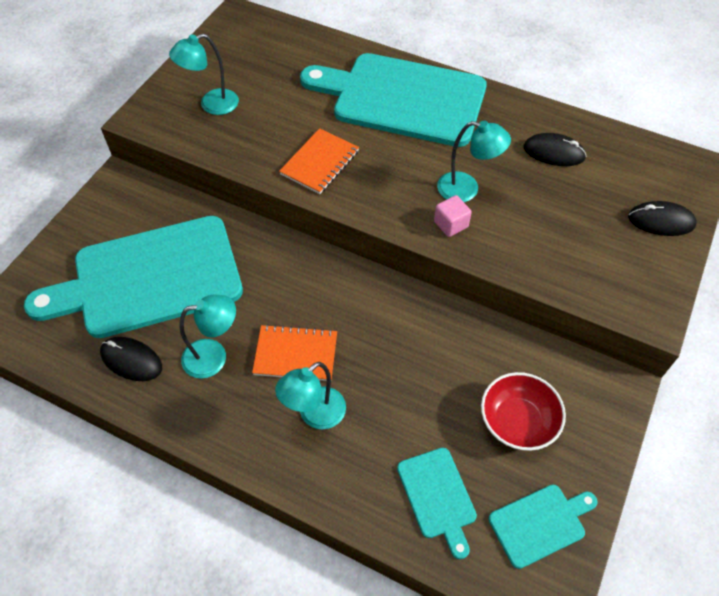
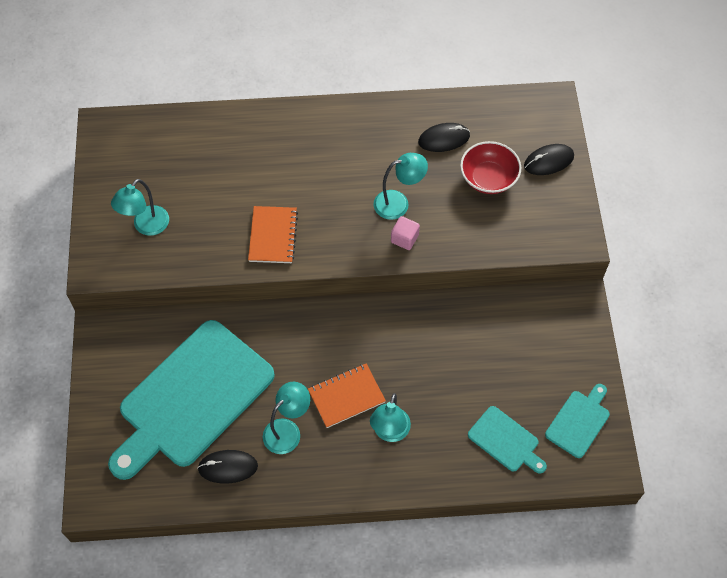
camera: 30 degrees left, 5 degrees up
turquoise cutting board [300,53,487,147] -> none
red bowl [481,372,566,451] -> red bowl moved to [460,141,521,194]

